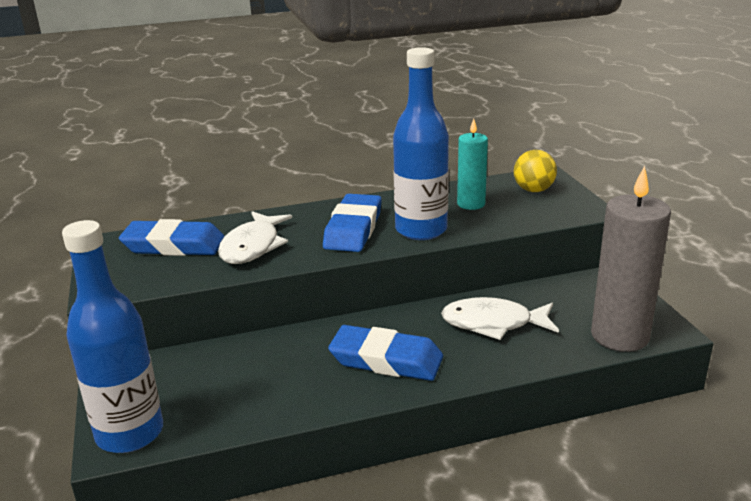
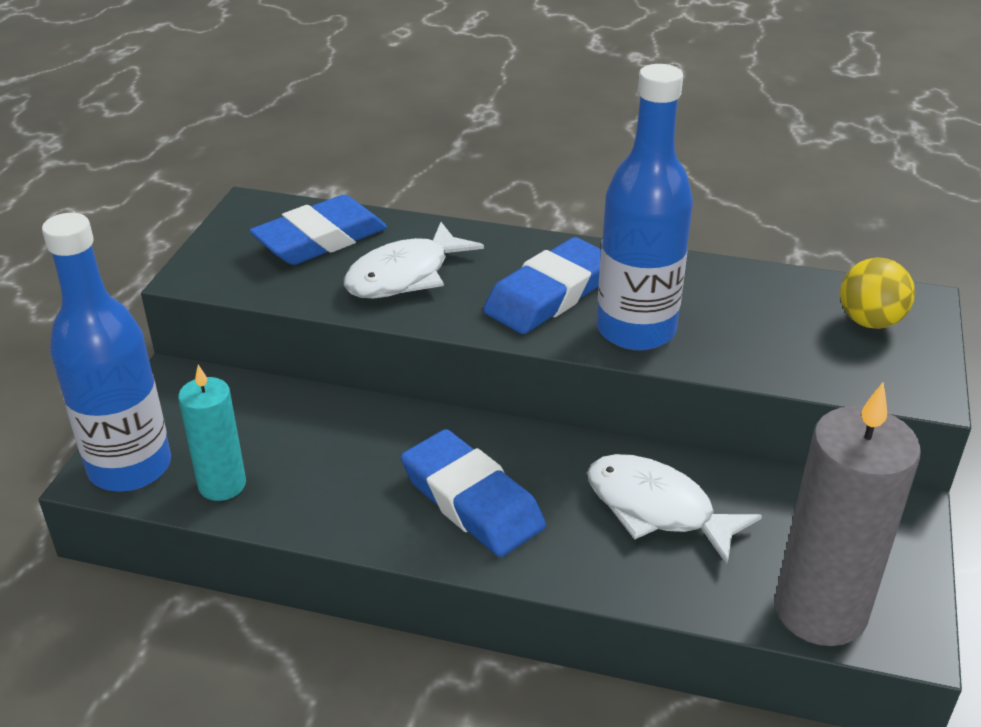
camera: 30 degrees right, 10 degrees up
blue eraser [119,219,225,256] -> blue eraser turned 75 degrees counterclockwise [249,195,387,265]
turquoise candle [457,119,488,210] -> turquoise candle moved to [178,365,246,501]

